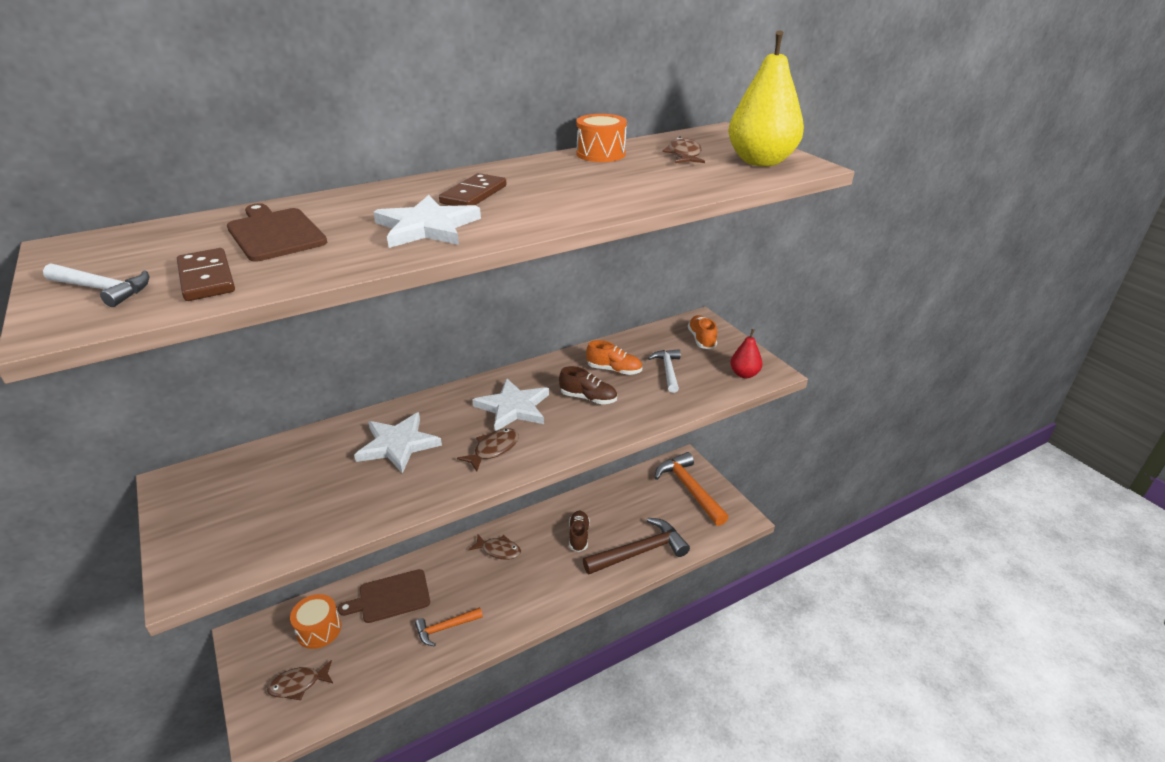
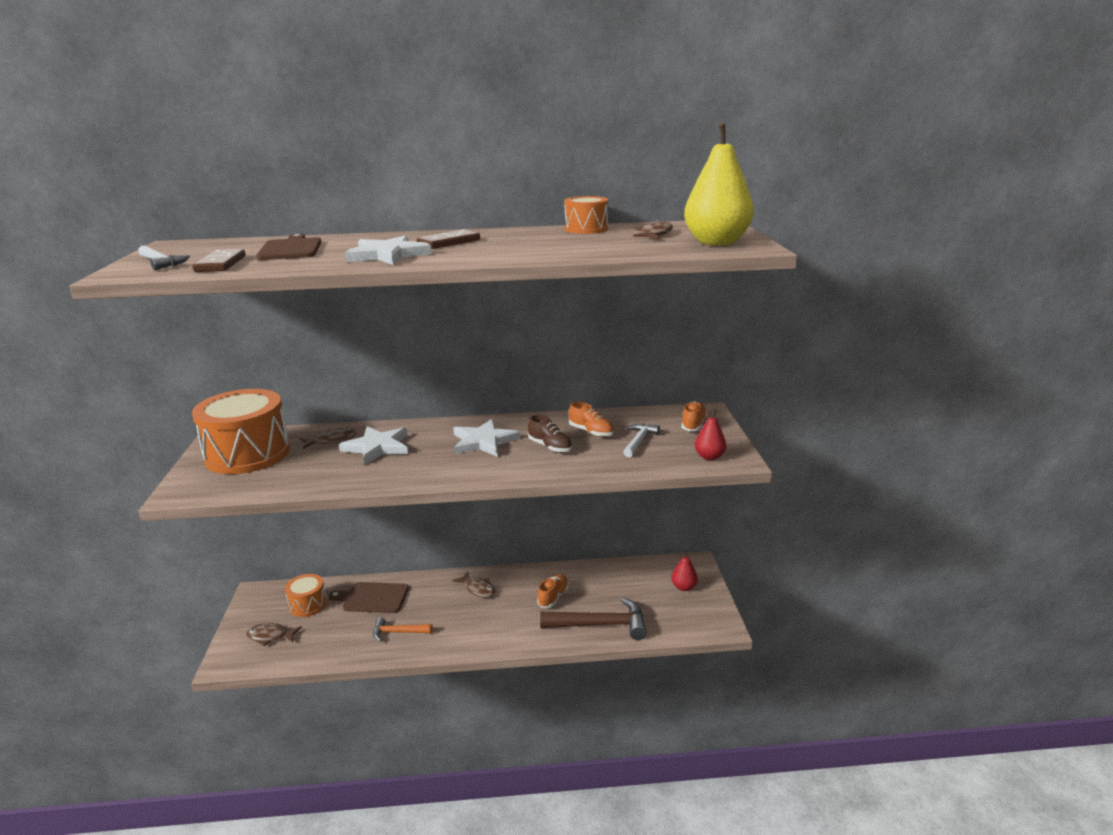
camera: 25 degrees right, 10 degrees down
brown fish [457,428,519,472] -> brown fish moved to [300,427,357,449]
brown shoe [569,511,590,552] -> orange shoe [537,574,569,608]
orange hammer [655,452,729,526] -> red pear [671,550,698,591]
none -> orange drum [192,389,290,474]

